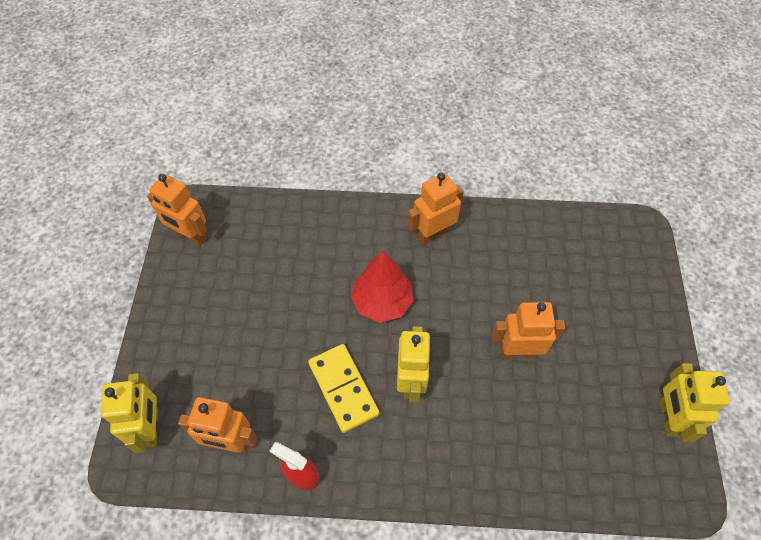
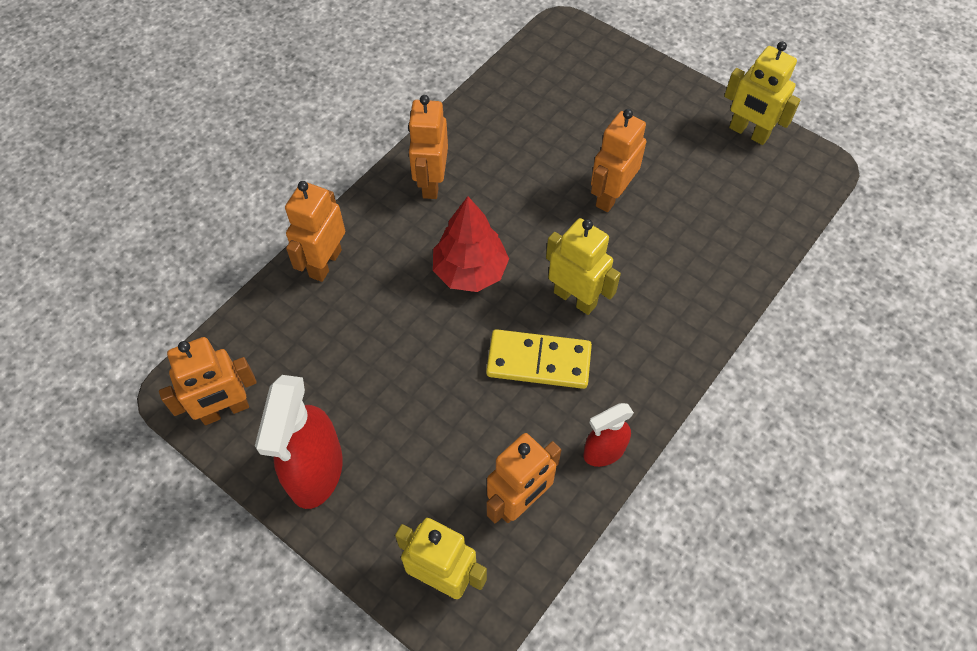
camera: 55 degrees left, 0 degrees up
none -> red spray bottle [255,375,343,509]
none -> orange robot [285,181,345,282]

